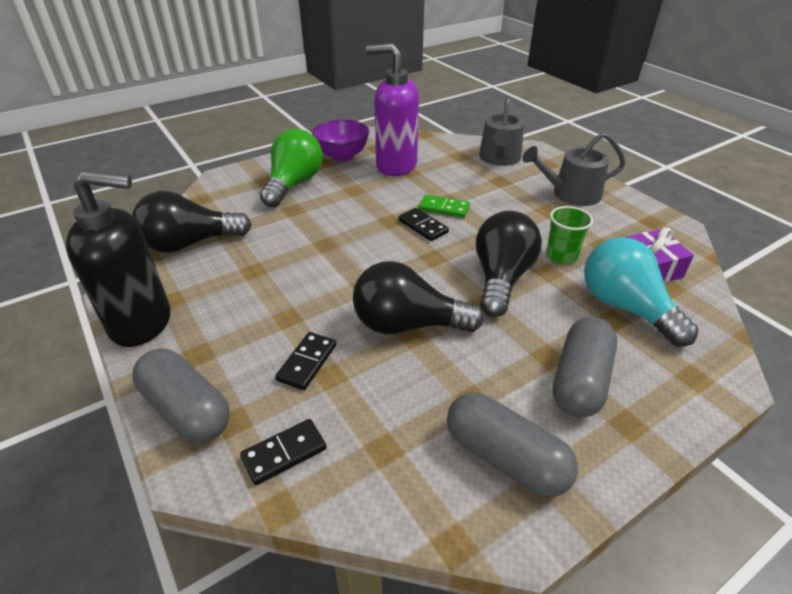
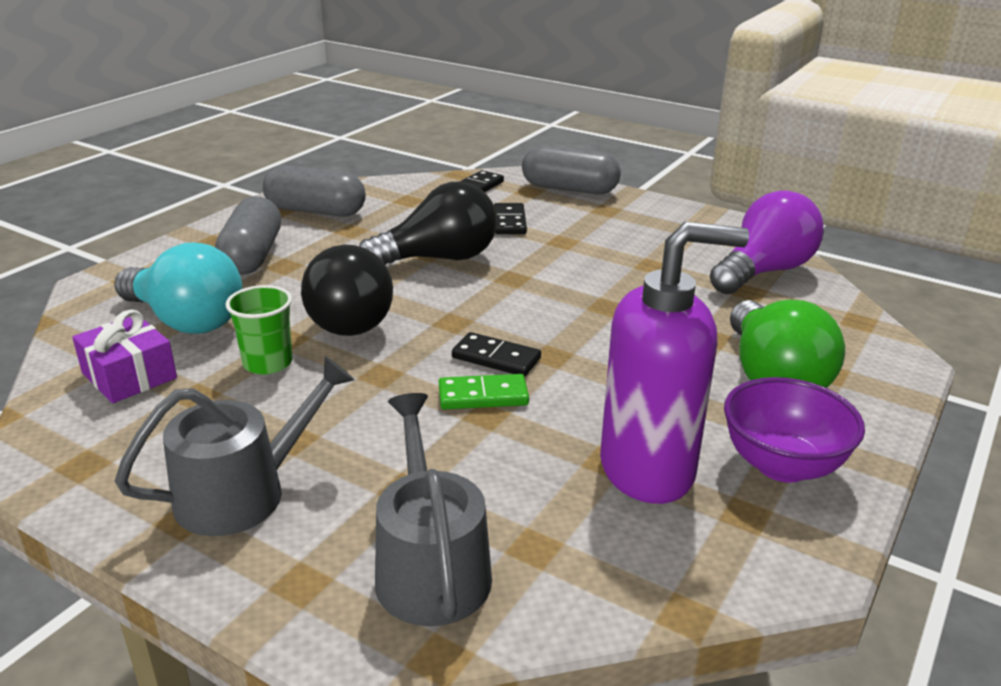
camera: 155 degrees right, 10 degrees down
black soap dispenser [66,170,170,347] -> none
black light bulb [132,191,252,253] -> purple light bulb [710,190,824,294]

